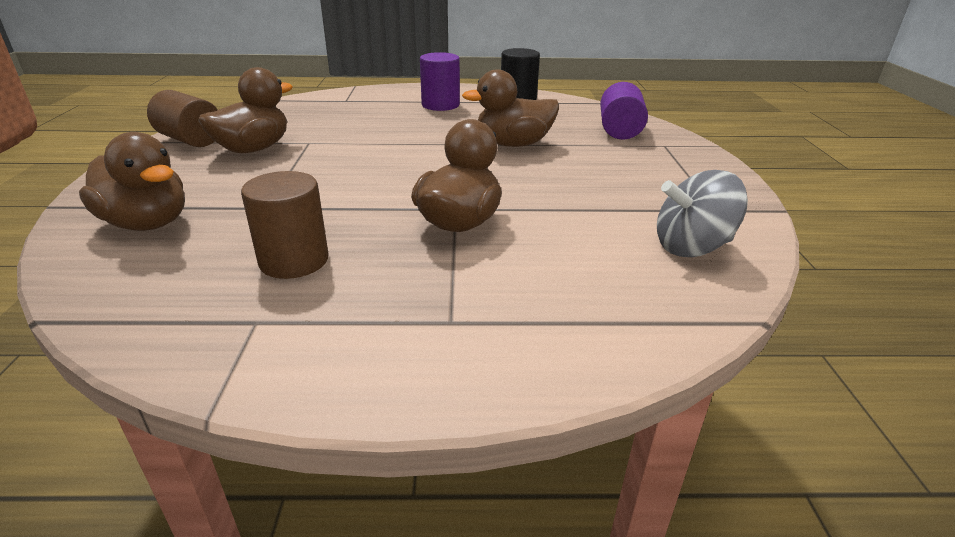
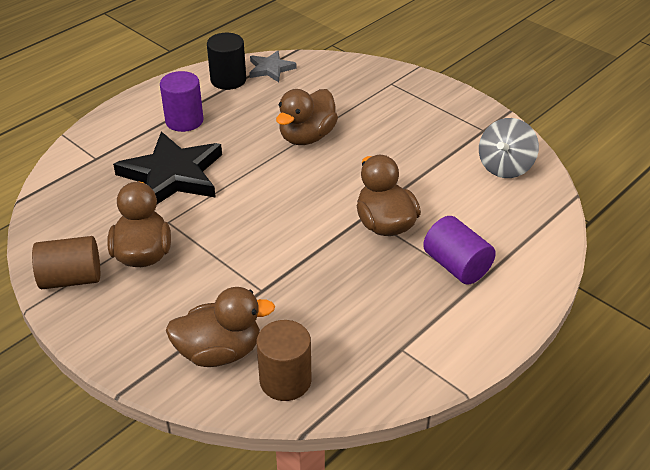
camera: 45 degrees left, 10 degrees up
brown cylinder [241,171,329,279] -> brown cylinder moved to [257,320,312,401]
purple cylinder [600,82,648,140] -> purple cylinder moved to [423,216,496,285]
none -> black star [113,132,222,204]
none -> grey star [249,51,297,82]

